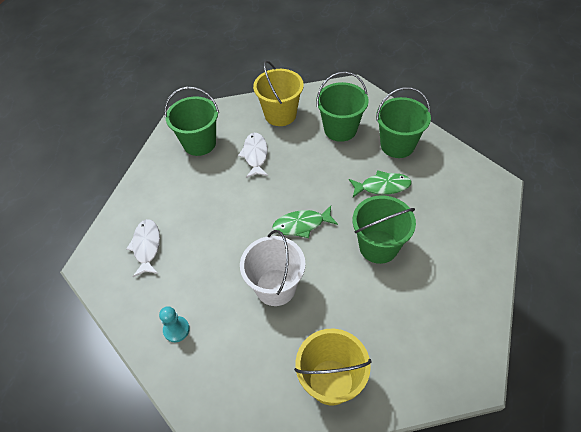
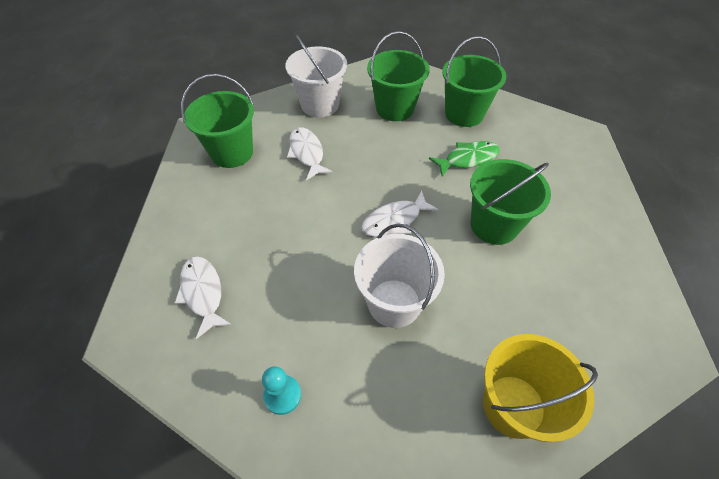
camera: 20 degrees left, 0 degrees up
yellow bucket [253,61,304,126] -> white bucket [285,34,347,117]
green fish [272,206,338,238] -> white fish [361,190,439,237]

